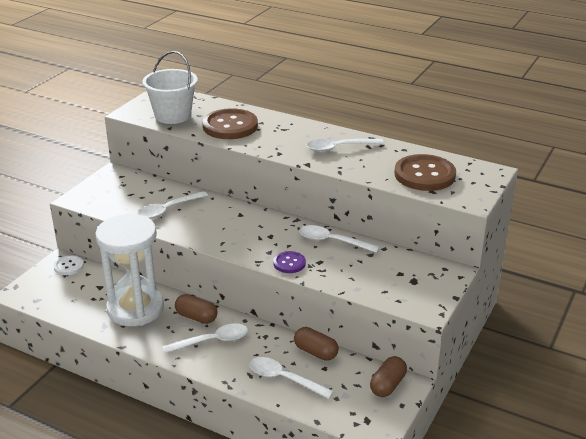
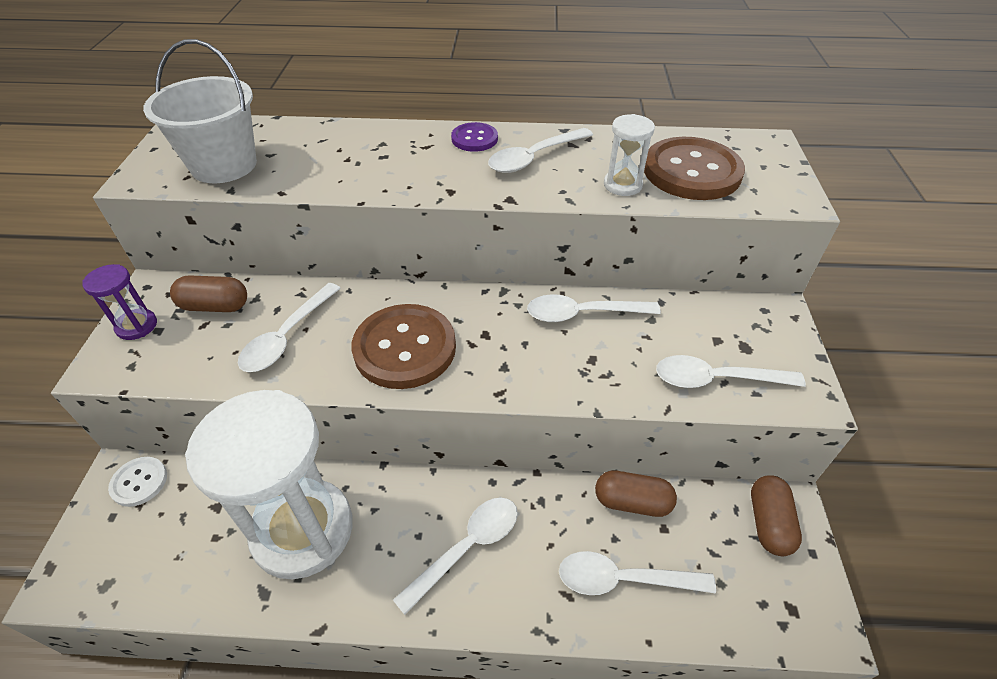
camera: 25 degrees left, 15 degrees up
brown capsule [175,294,218,324] -> brown capsule moved to [170,275,247,312]
brown button [202,108,258,139] -> brown button moved to [352,304,456,389]
purple button [273,251,306,273] -> purple button moved to [451,122,498,152]
none -> purple hourglass [82,264,157,340]
none -> white hourglass [604,114,655,196]
none -> white spoon [656,355,806,388]

